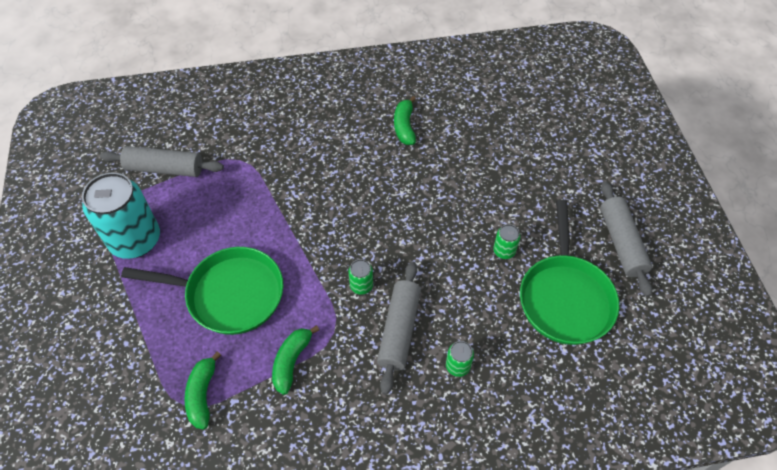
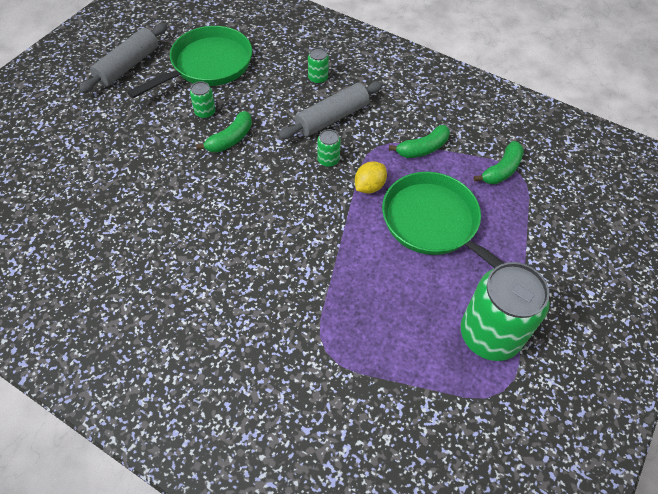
camera: 140 degrees left, 0 degrees up
turquoise can [82,173,160,259] -> green can [461,262,550,361]
grey rolling pin [100,146,224,177] -> none
green banana [394,96,416,145] -> green banana moved to [196,111,252,153]
none -> yellow lemon [355,161,387,193]

